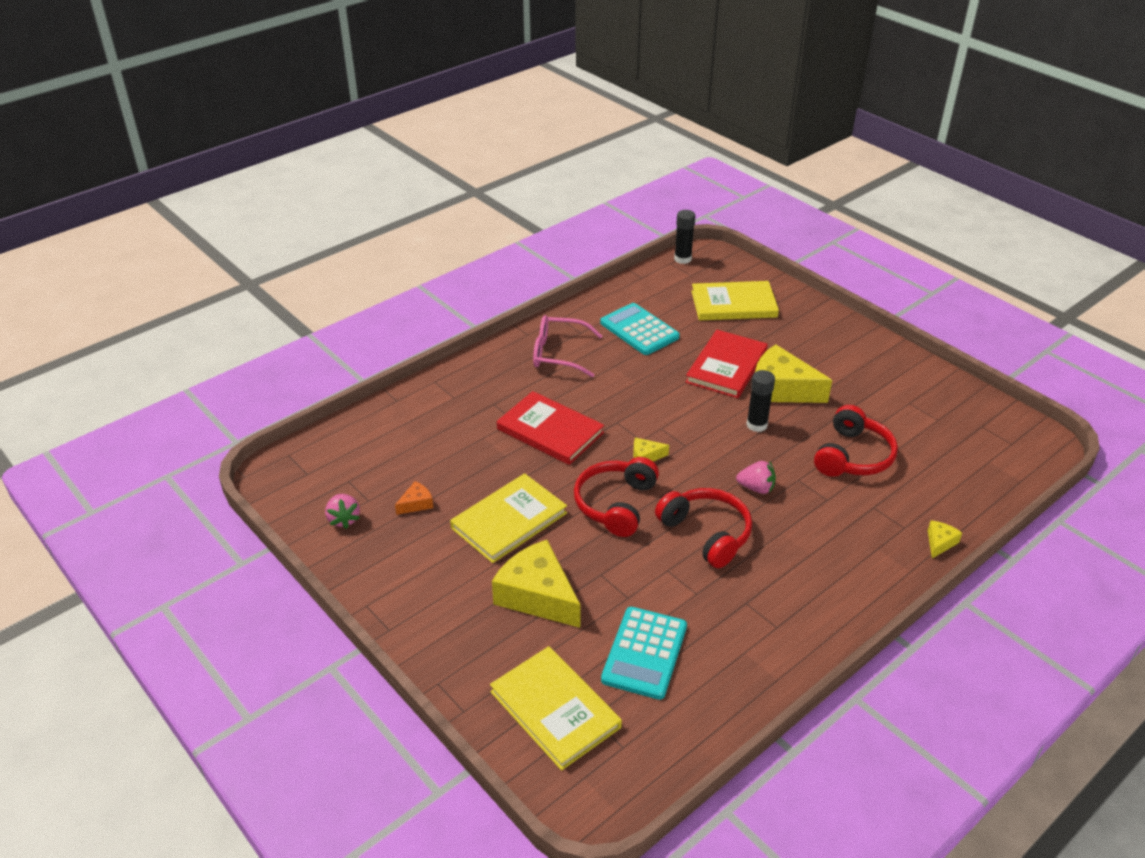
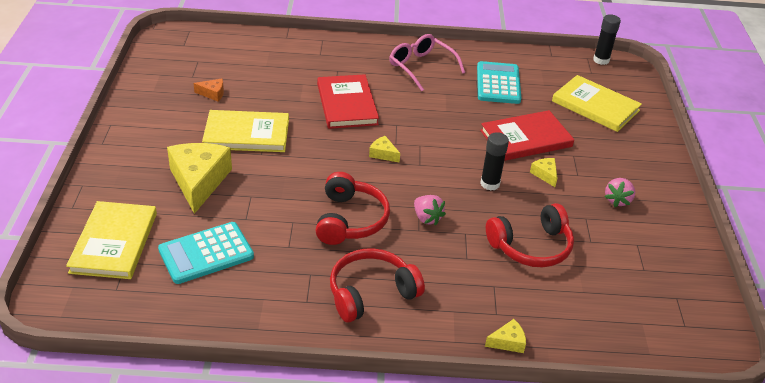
camera: 40 degrees right, 0 degrees up
pink strawberry [325,494,360,529] -> pink strawberry moved to [605,178,635,207]
red headphones [574,457,659,537] -> red headphones moved to [330,248,425,322]
yellow cheese [755,345,832,403] -> yellow cheese [530,158,558,187], size x0.44

